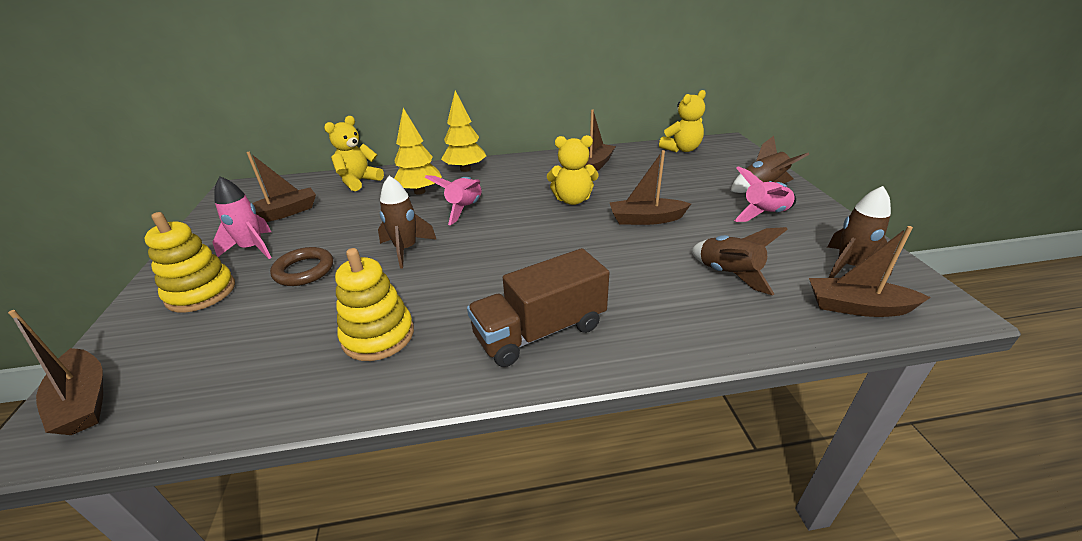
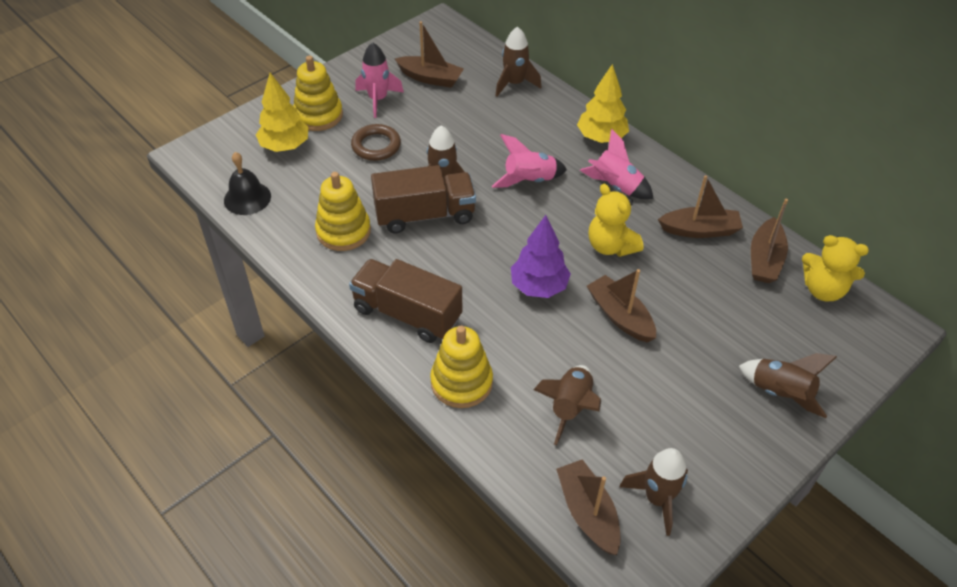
camera: 55 degrees right, 15 degrees up
brown boat [8,310,103,435] -> brown boat moved to [751,199,788,283]
yellow teddy bear [324,116,384,191] -> brown rocket [495,27,542,97]
yellow tree [394,108,442,195] -> yellow tree moved to [256,73,309,152]
pink rocket [734,166,796,222] -> pink rocket moved to [580,129,654,199]
none -> black bell [224,152,271,215]
none -> brown truck [371,165,476,233]
none -> yellow stacking toy [430,326,493,408]
none -> purple tree [511,215,571,298]

